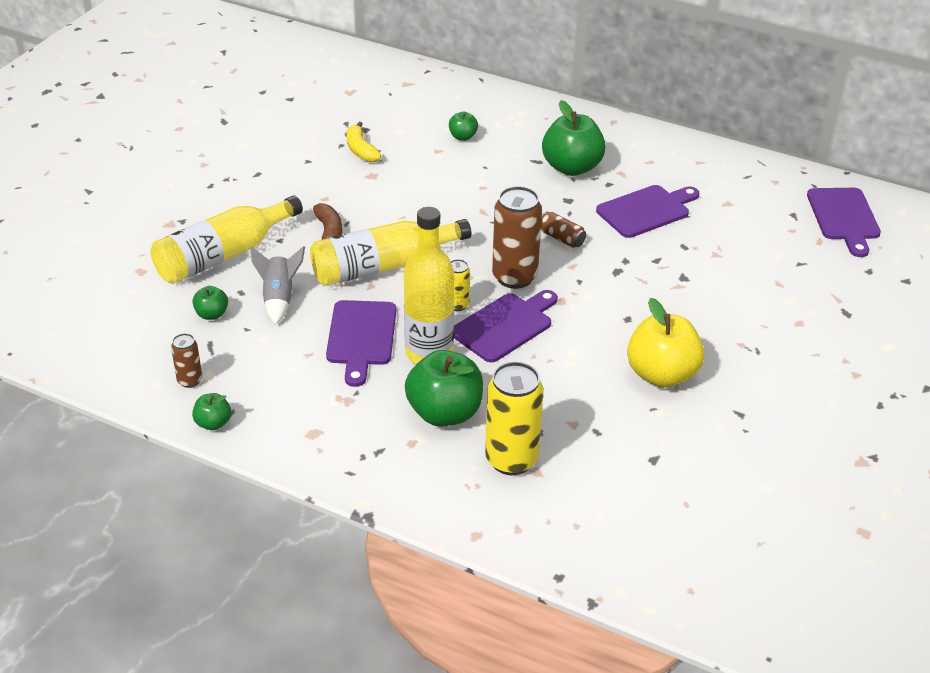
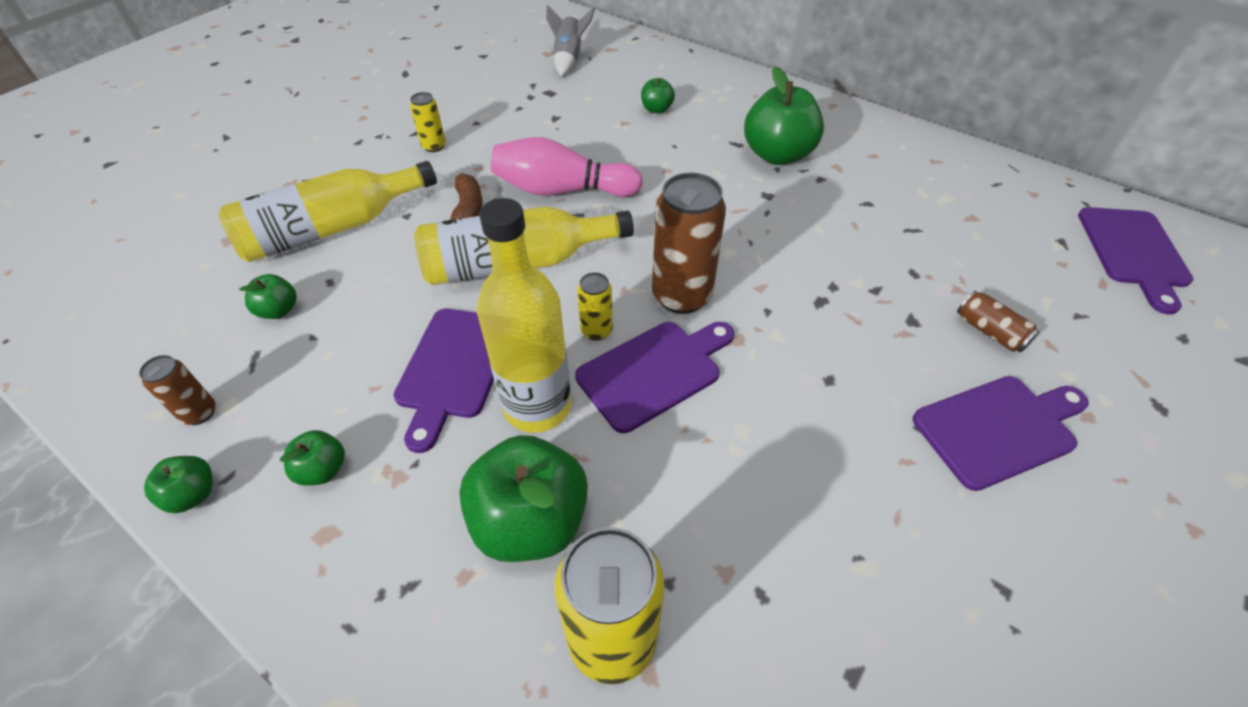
camera: 10 degrees right, 10 degrees up
grey rocket [251,246,305,325] -> grey rocket moved to [546,5,595,76]
yellow banana [347,122,381,162] -> none
brown can [541,211,586,248] -> brown can moved to [957,291,1039,352]
purple cutting board [596,185,699,238] -> purple cutting board moved to [913,376,1089,491]
yellow apple [627,298,705,388] -> none
none -> green apple [280,430,345,486]
none -> yellow can [410,92,446,152]
none -> pink bowling pin [491,137,643,197]

